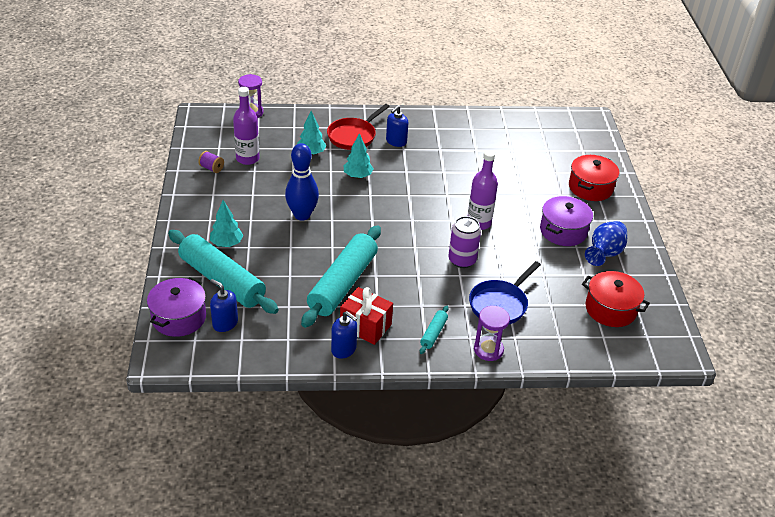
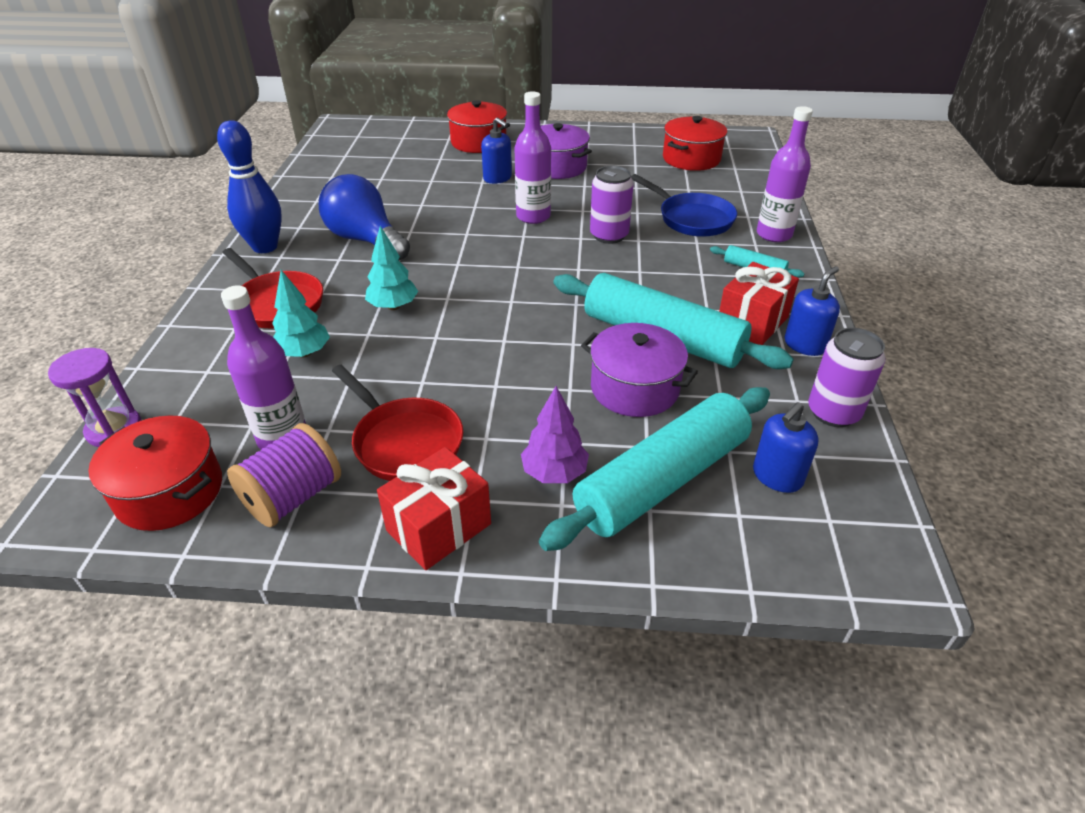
camera: 80 degrees left, 0 degrees up
purple pot [147,277,206,337] -> purple pot moved to [581,323,698,417]
purple spool [198,151,224,173] -> purple spool [227,423,341,527], size x1.81
turquoise tree [210,200,243,247] -> purple tree [521,386,589,483]
blue bowling pin [285,143,319,221] -> blue bowling pin moved to [217,120,282,253]
blue soap dispenser [386,105,408,147] -> blue soap dispenser moved to [481,117,512,184]
purple hourglass [474,306,510,361] -> purple bottle [757,106,813,242]
blue vase [585,221,628,266] -> none
none -> red pot [88,415,222,531]
none -> blue light bulb [319,174,410,260]
none -> red pan [332,365,463,481]
none -> red gift [377,447,491,570]
none -> purple can [808,328,886,427]

